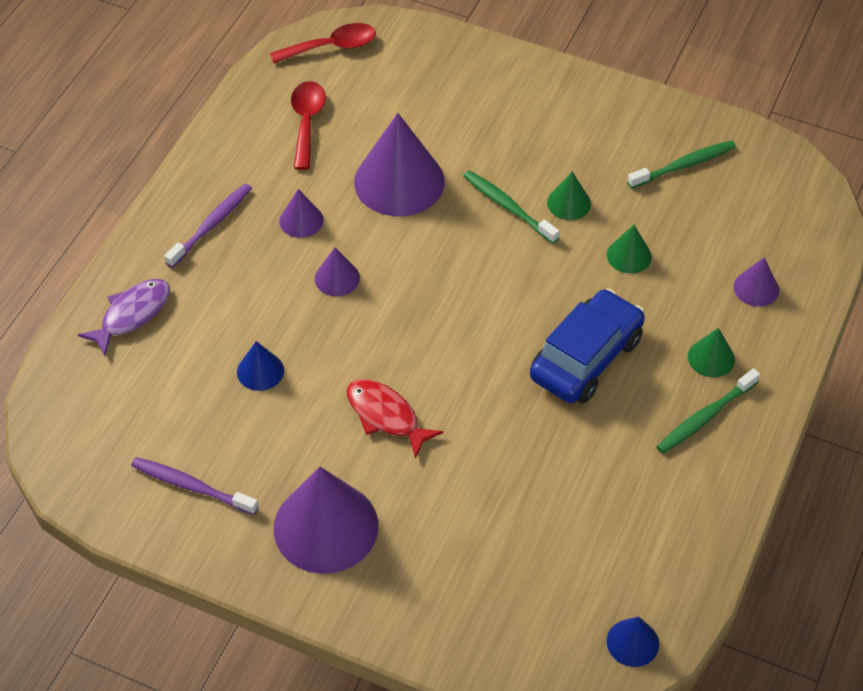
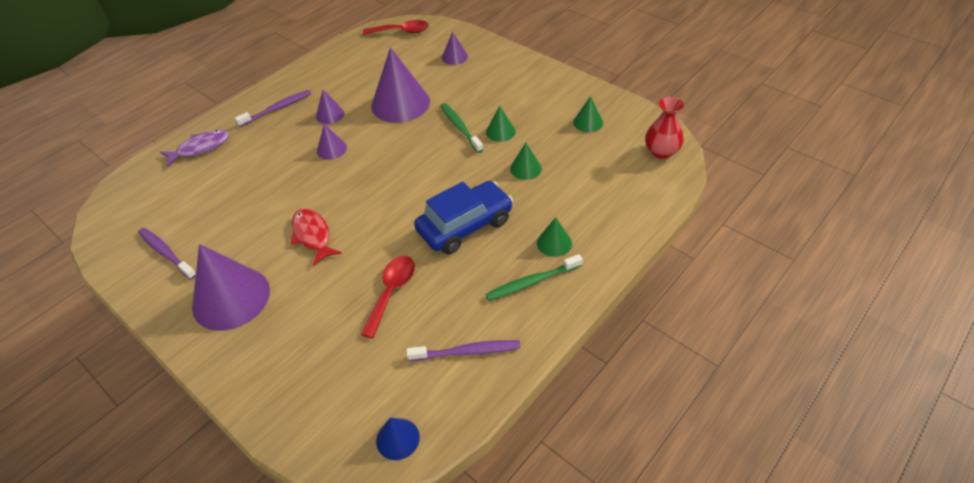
camera: 20 degrees right, 5 degrees down
blue cone [237,341,284,391] -> none
red spoon [291,81,326,170] -> red spoon moved to [360,256,415,339]
green toothbrush [627,140,736,188] -> green cone [573,96,603,132]
purple cone [733,258,779,307] -> purple cone moved to [442,32,468,65]
none -> purple toothbrush [406,340,520,361]
none -> red vase [645,97,684,159]

